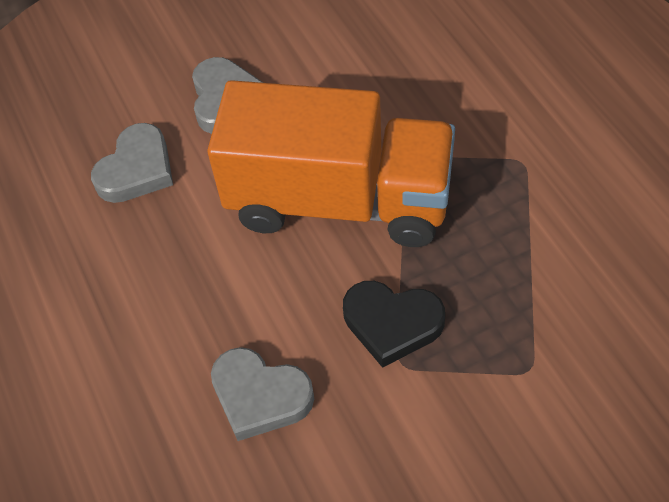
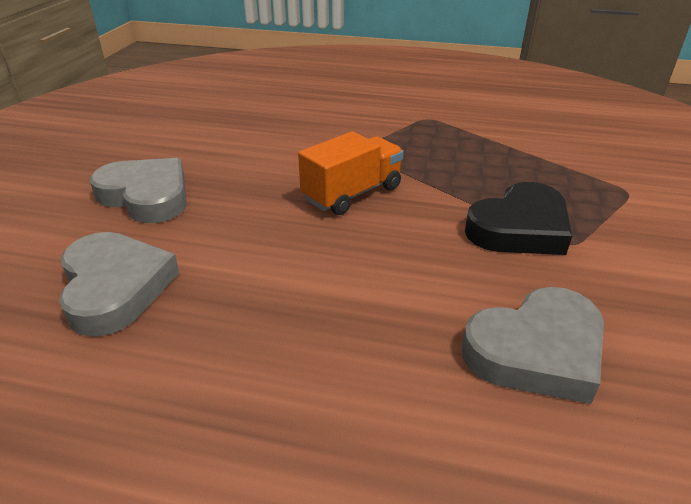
camera: 55 degrees left, 20 degrees down
orange truck [207,80,455,247] -> orange truck [298,131,404,215], size x0.43

